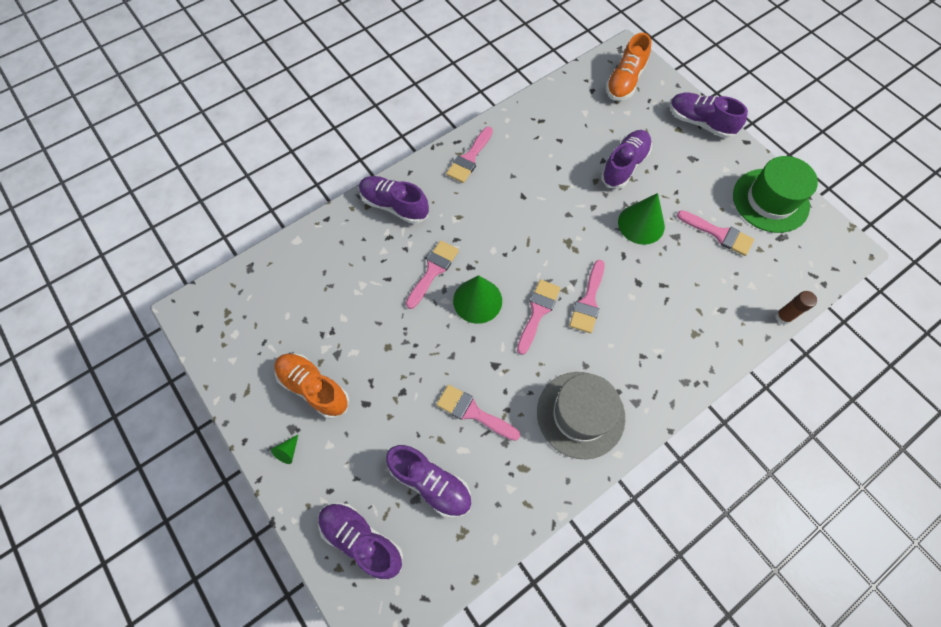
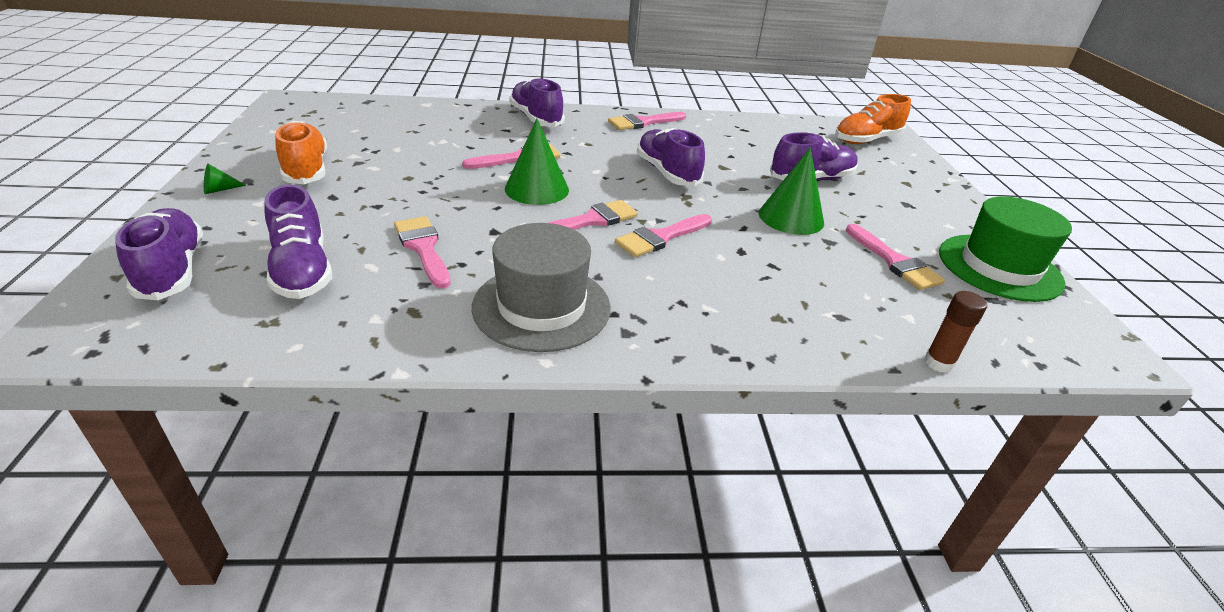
camera: 30 degrees right, 30 degrees down
purple shoe [670,93,748,138] -> purple shoe moved to [637,128,705,186]

